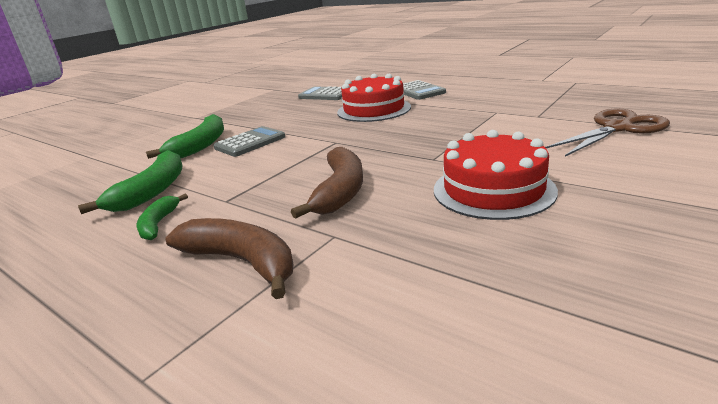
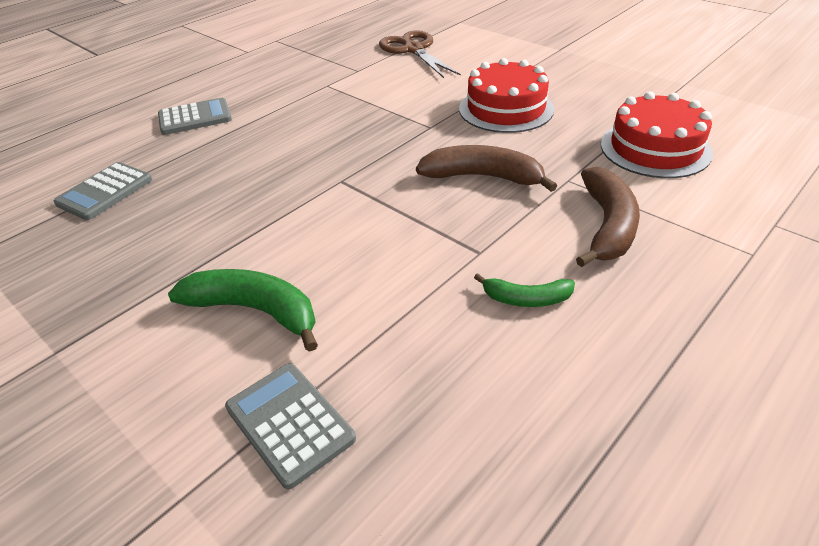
camera: 85 degrees left, 15 degrees up
green banana [78,150,182,214] -> none
brown banana [166,218,293,299] -> brown banana turned 150 degrees clockwise [576,167,640,267]
grey calculator [213,126,285,157] -> grey calculator moved to [225,363,356,489]
red cake [337,74,411,122] -> red cake moved to [601,92,713,178]

